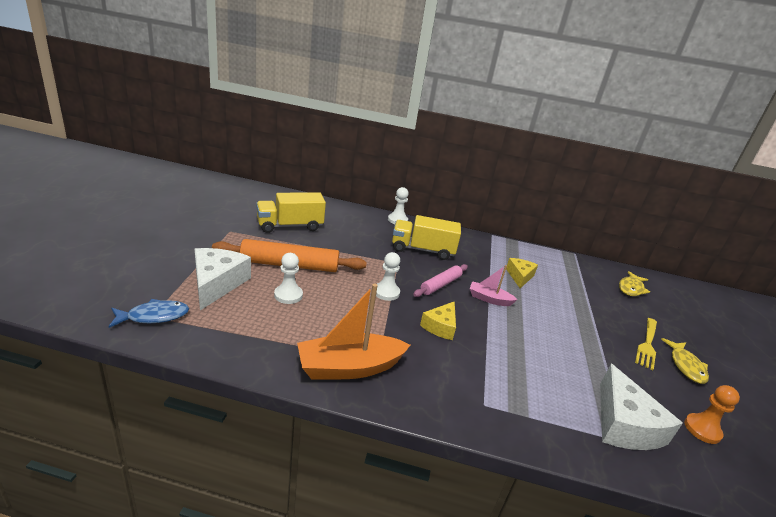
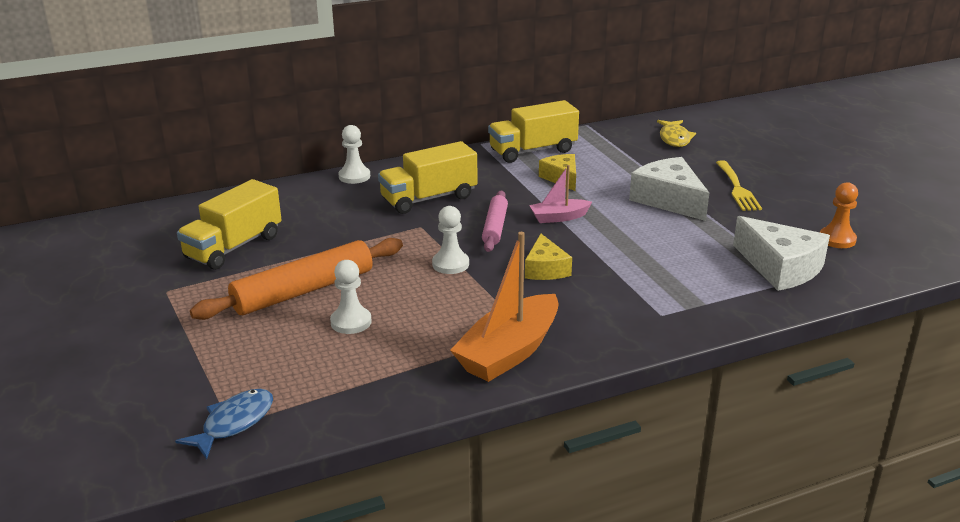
camera: 30 degrees left, 0 degrees up
white cheese [194,248,251,310] -> white cheese moved to [629,157,709,221]
yellow fish [661,338,709,384] -> none
none -> yellow truck [488,100,579,163]

